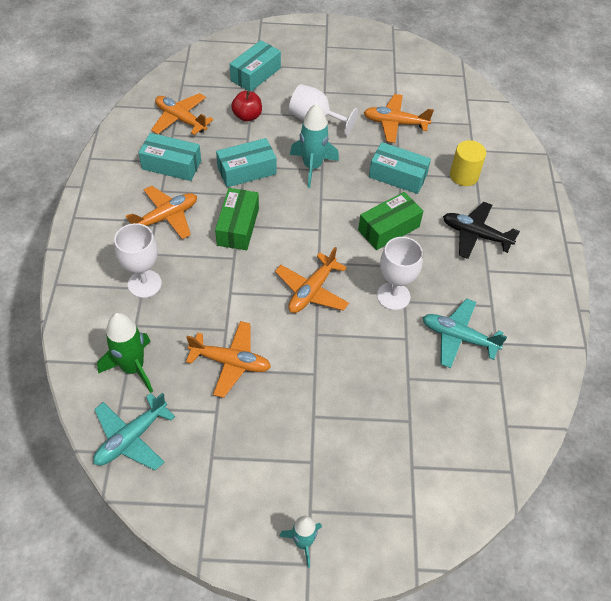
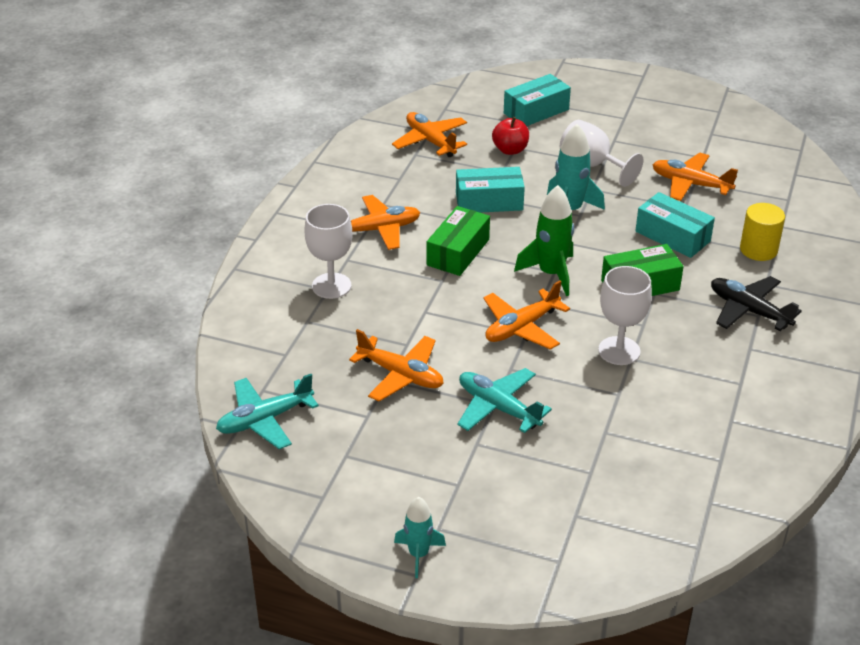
camera: 20 degrees right, 15 degrees down
green rocket [97,312,153,393] -> green rocket moved to [514,185,574,296]
turquoise box [139,133,201,181] -> none
turquoise plane [422,299,507,368] -> turquoise plane moved to [457,368,552,433]

